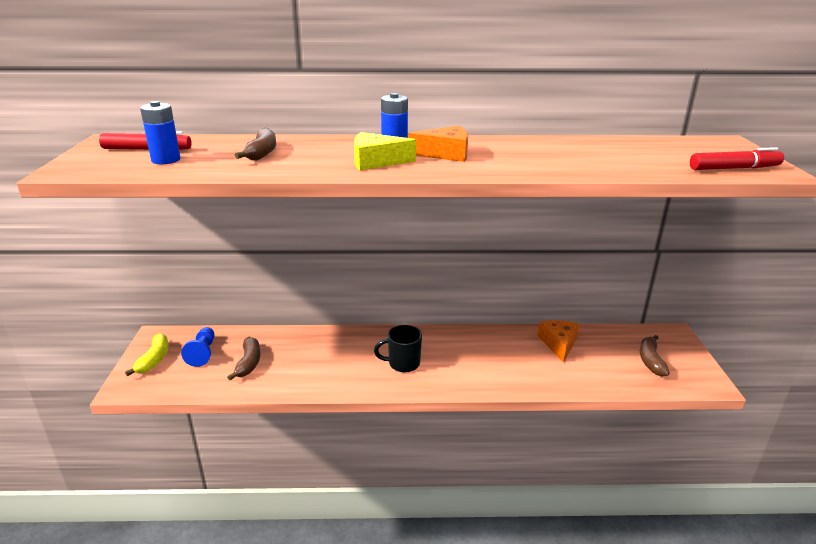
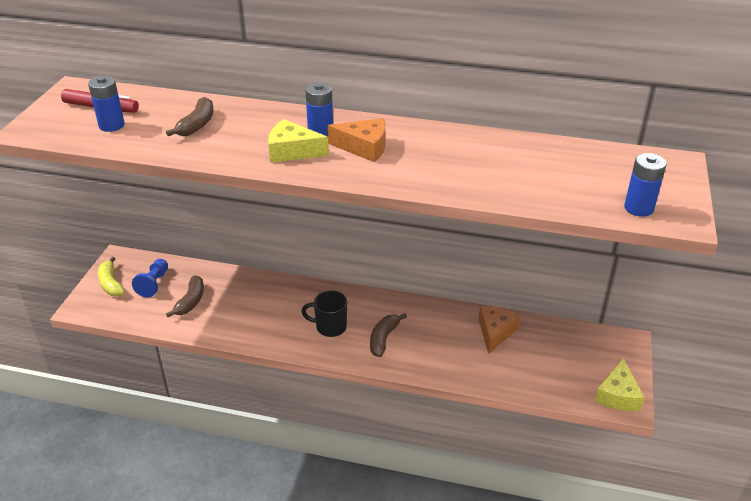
camera: 15 degrees right, 10 degrees up
yellow banana [125,333,169,376] -> yellow banana turned 135 degrees clockwise [98,257,125,296]
brown banana [640,335,670,377] -> brown banana moved to [370,314,407,357]
red marker [690,147,784,170] -> blue battery [624,153,667,217]
none -> yellow cheese [595,358,645,411]

